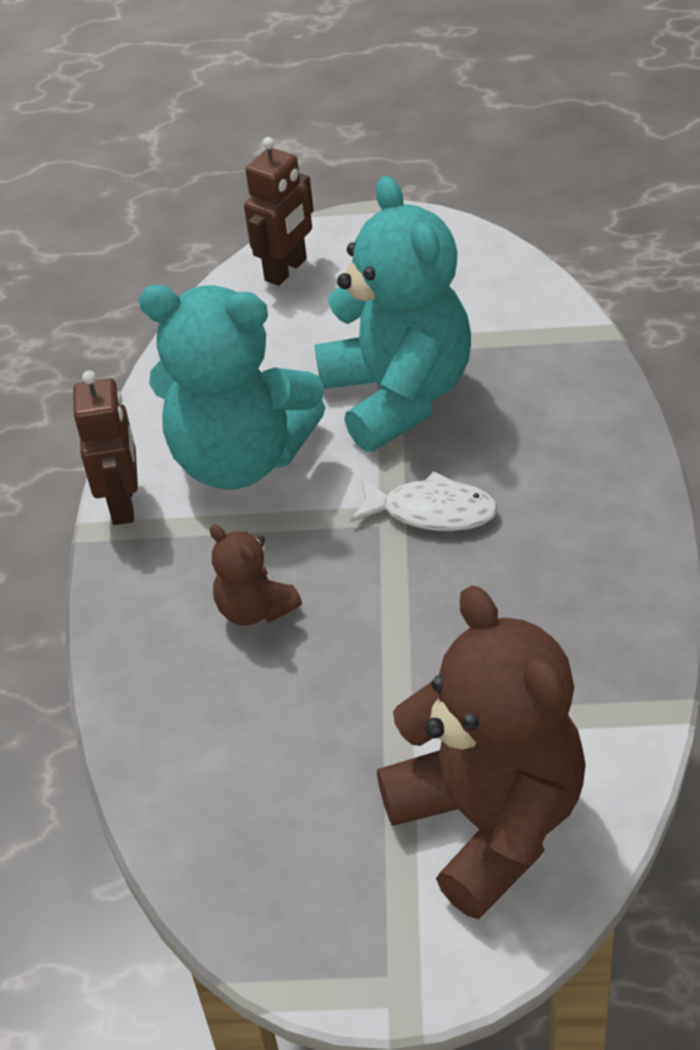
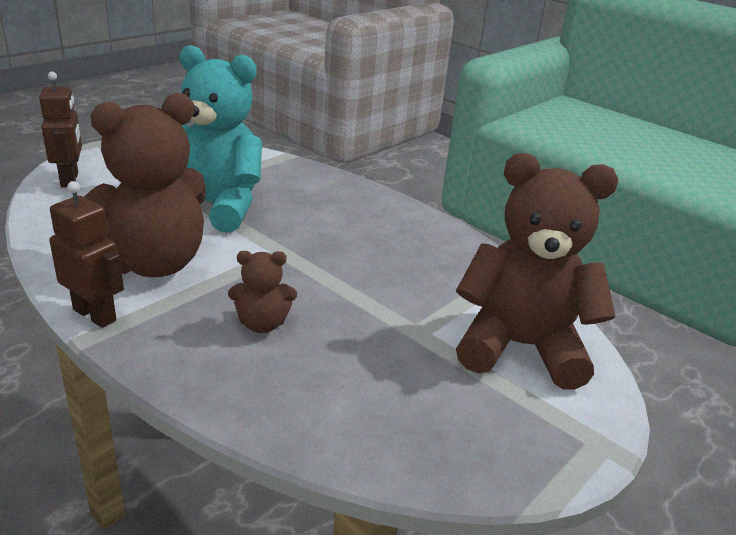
camera: 55 degrees left, 15 degrees down
turquoise teddy bear [139,285,325,489] -> brown teddy bear [84,93,206,277]
white fish [350,471,498,531] -> none

